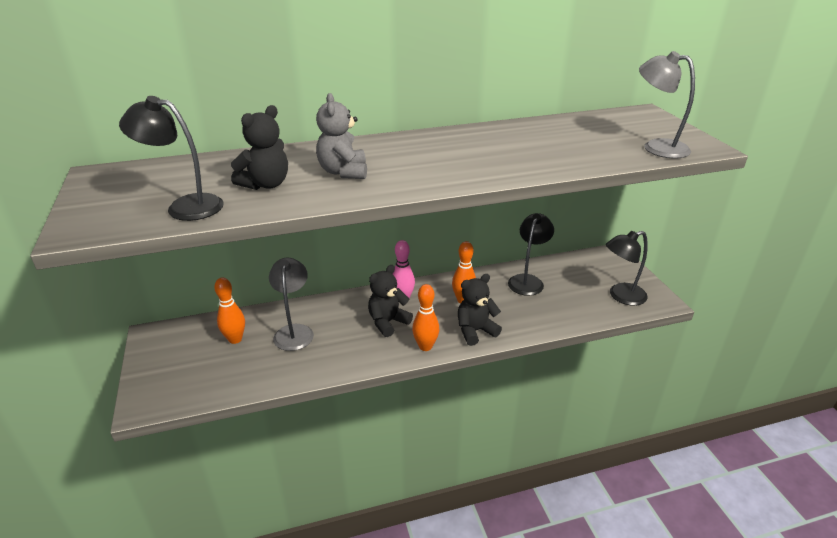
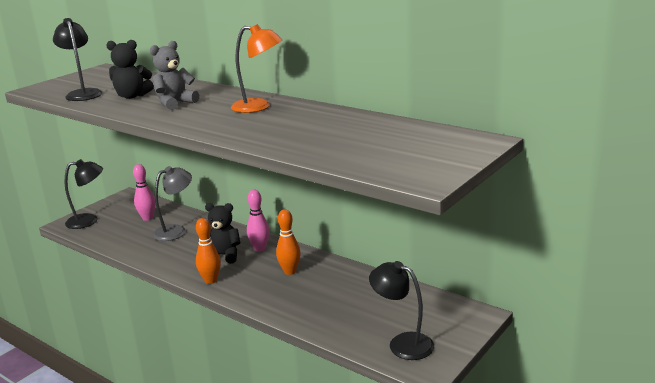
camera: 55 degrees right, 10 degrees down
orange bowling pin [214,278,245,344] -> pink bowling pin [133,164,155,221]
black teddy bear [458,274,502,346] -> none
black lamp [508,213,554,296] -> black lamp moved to [65,159,103,229]
grey lamp [639,51,695,158] -> none
none -> orange lamp [231,24,283,113]

